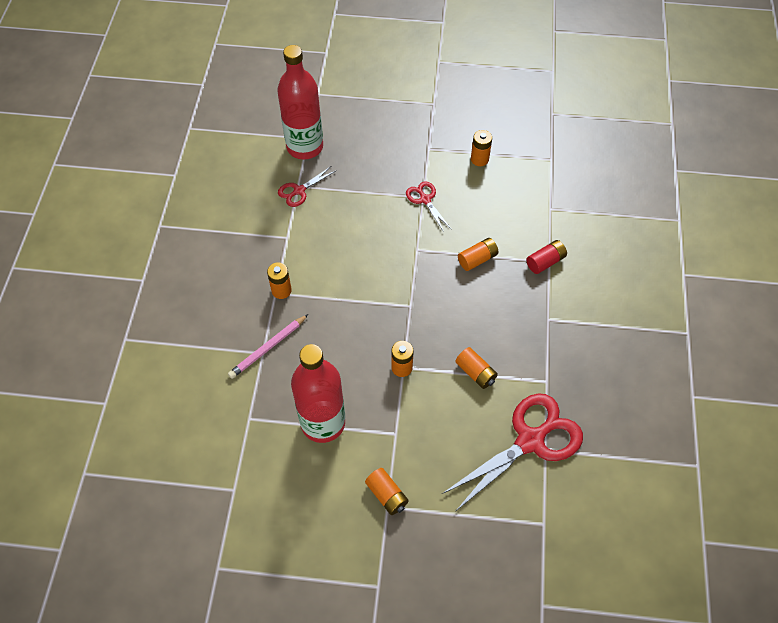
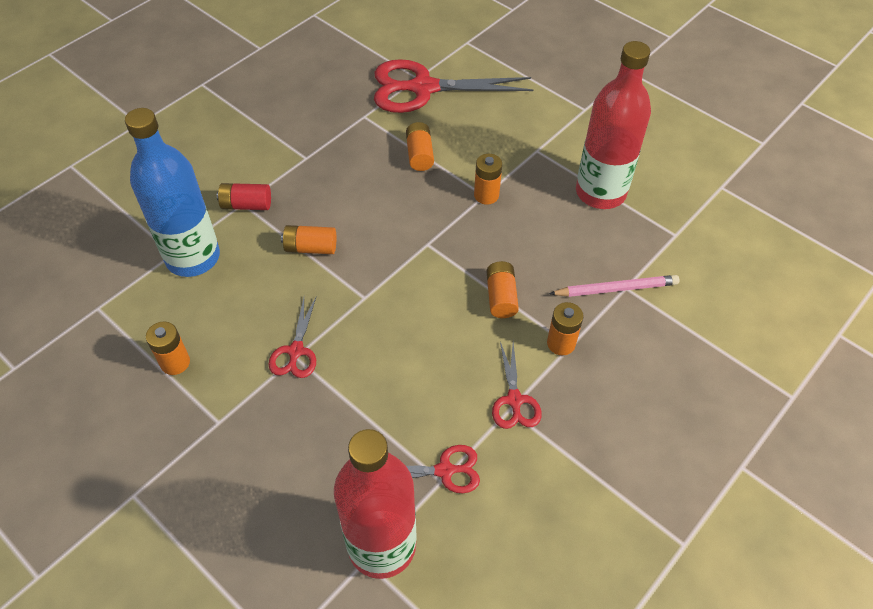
camera: 145 degrees left, 5 degrees down
orange battery [365,468,409,515] -> orange battery moved to [487,261,519,318]
none -> blue bottle [125,108,220,277]
none -> red scissors [492,342,542,429]

